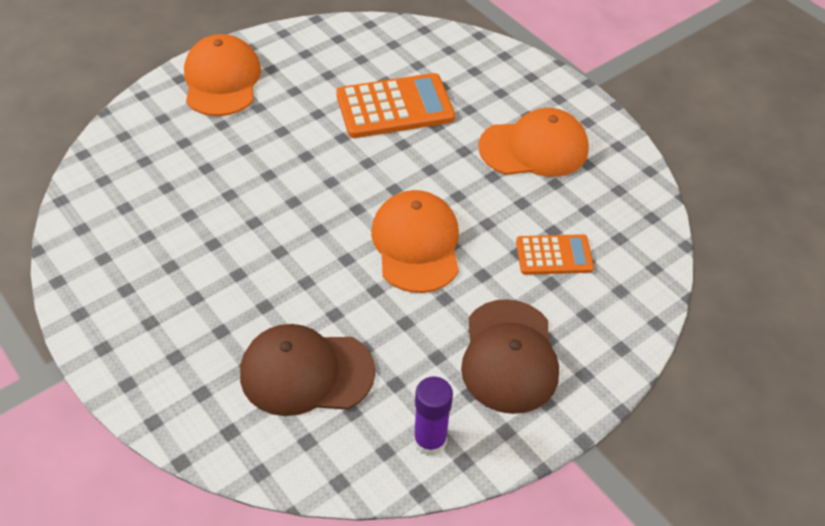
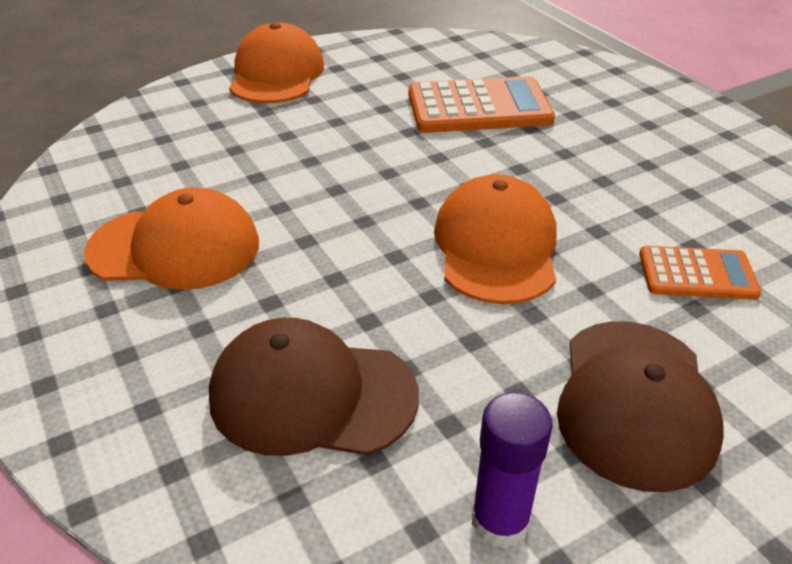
camera: 10 degrees right, 10 degrees down
orange cap [478,108,589,177] -> orange cap moved to [84,188,259,290]

